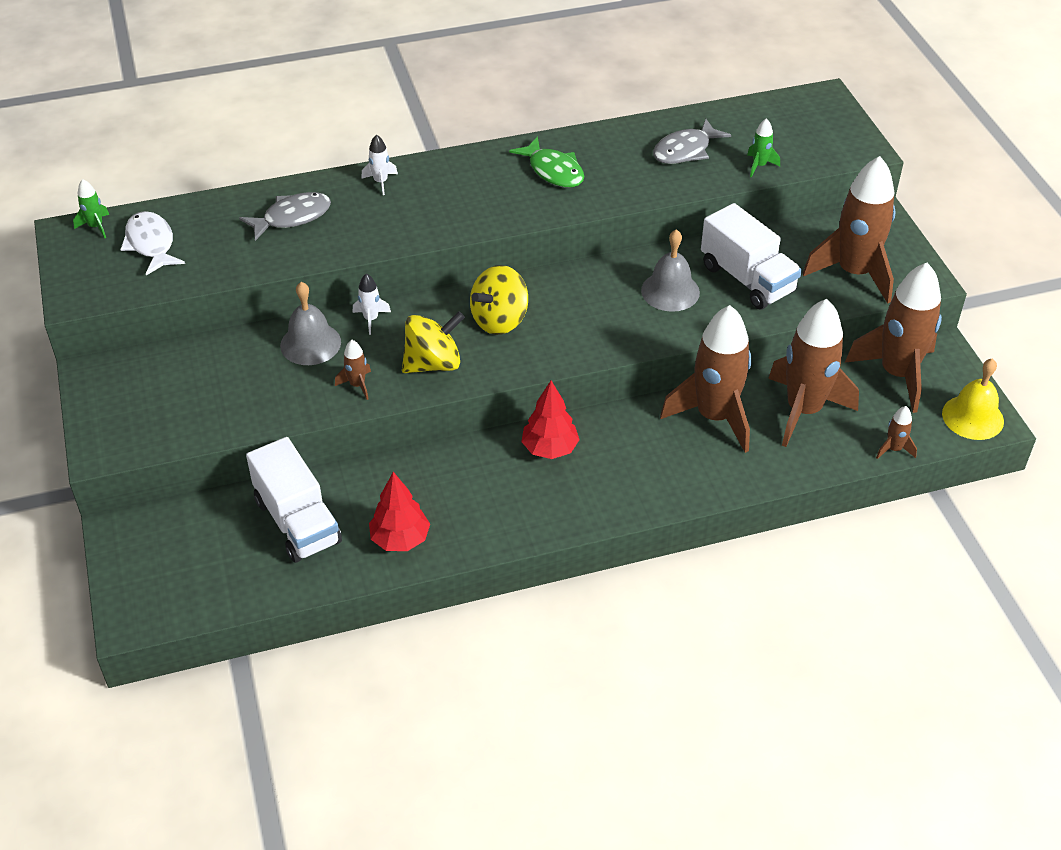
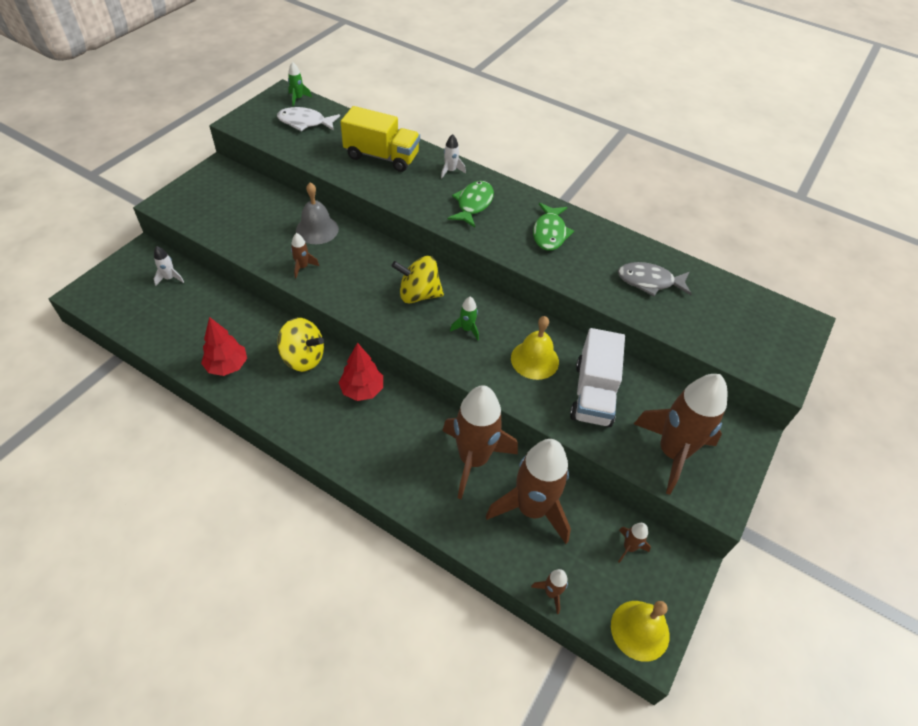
camera: 45 degrees right, 5 degrees up
white fish [120,211,185,275] -> white fish turned 105 degrees counterclockwise [277,107,340,131]
grey fish [239,192,331,241] -> yellow truck [341,106,420,172]
white truck [246,437,342,563] -> none
white rocket [353,274,391,335] -> white rocket moved to [154,246,184,286]
yellow spinning top [402,311,465,373] -> yellow spinning top moved to [277,318,324,372]
grey bell [641,229,700,312] -> yellow bell [511,316,559,380]
green rocket [747,118,780,177] -> green rocket moved to [450,297,479,340]
brown rocket [845,263,942,413] -> brown rocket [618,523,651,563], size x0.41
none -> green fish [448,181,494,227]

